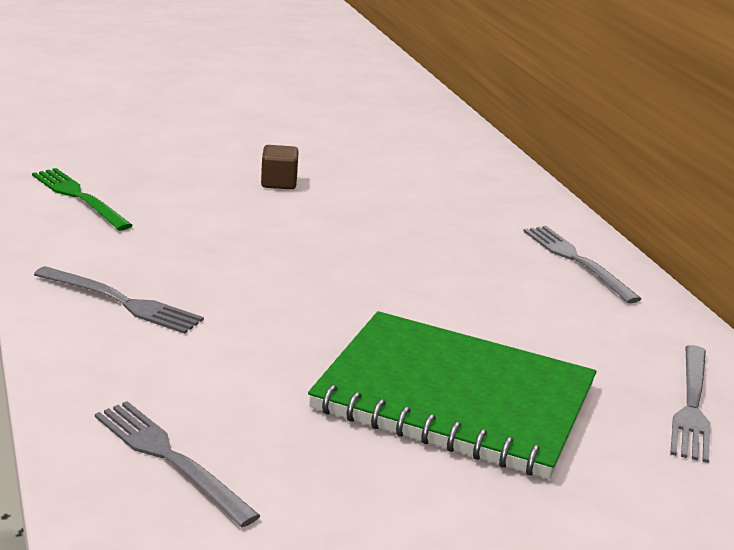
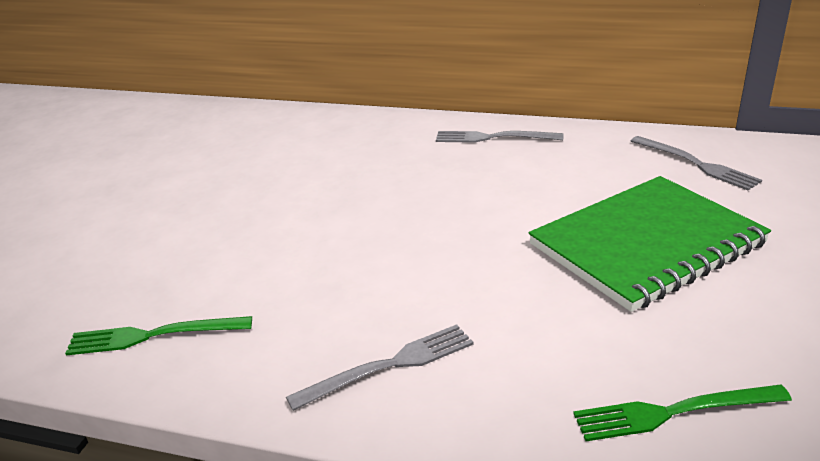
camera: 50 degrees left, 5 degrees up
grey fork [95,401,260,527] -> green fork [573,385,792,441]
brown cube [261,145,299,189] -> none

